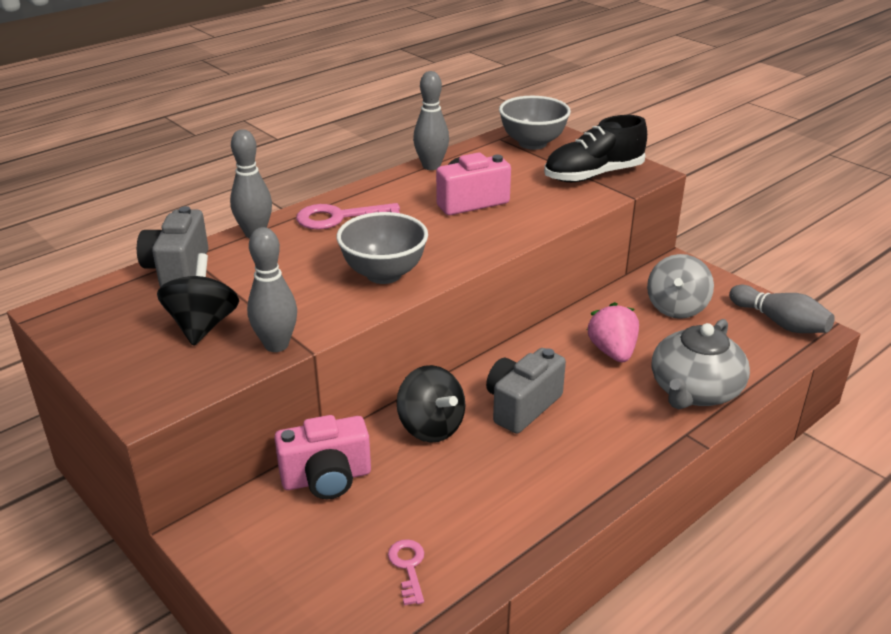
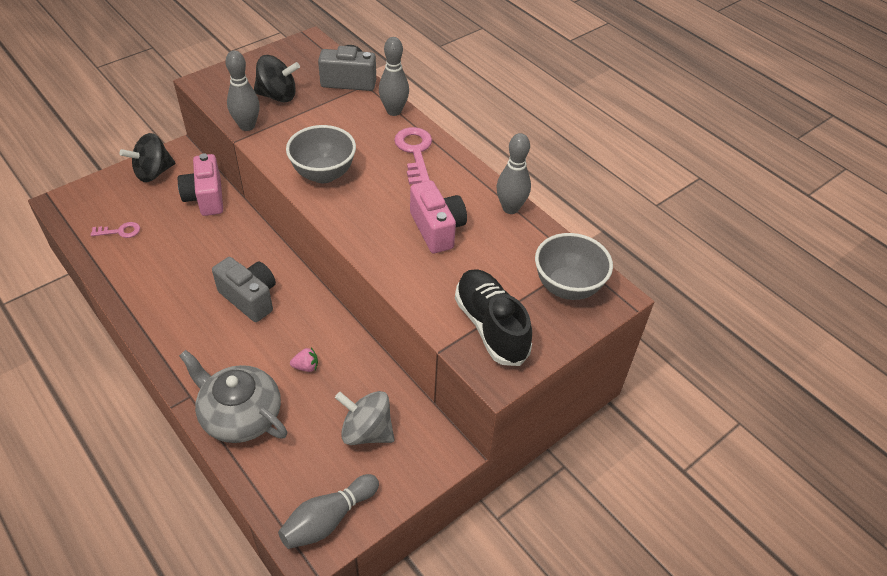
camera: 90 degrees right, 15 degrees up
black spinning top [397,365,465,443] -> black spinning top moved to [120,133,175,182]
pink strawberry [587,302,639,362] -> pink strawberry [290,348,318,372], size x0.53

